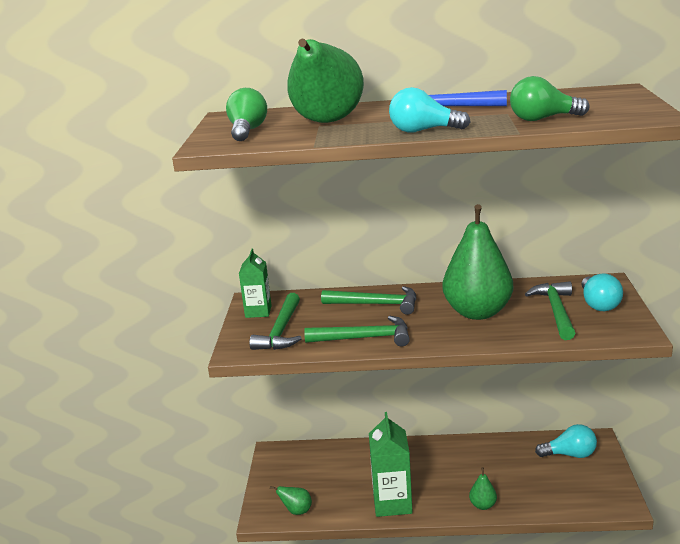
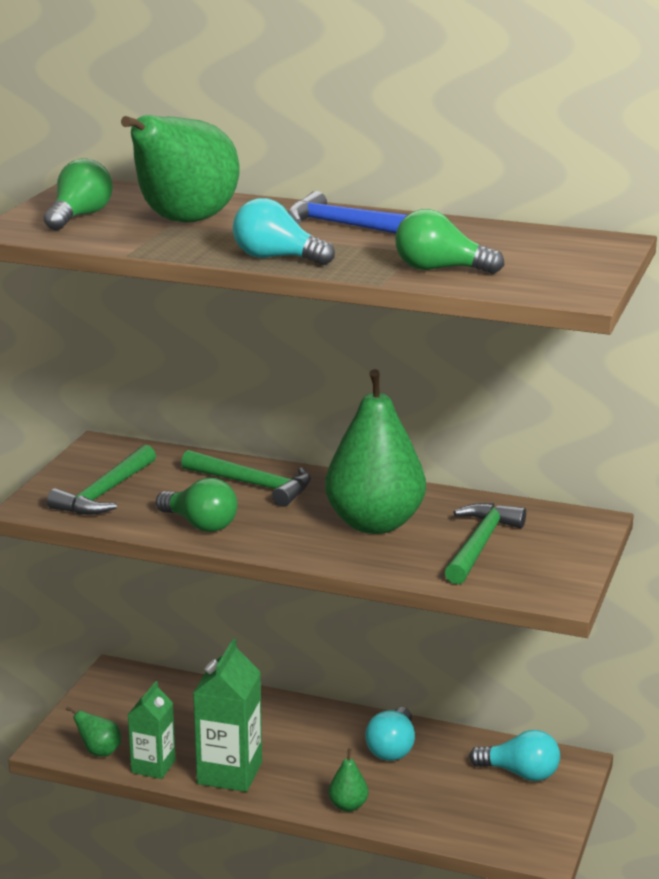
camera: 15 degrees right, 0 degrees up
green carton [239,249,272,318] -> green carton moved to [128,681,176,779]
green hammer [304,316,410,347] -> green light bulb [156,478,237,532]
turquoise light bulb [581,274,623,311] -> turquoise light bulb moved to [365,707,415,761]

